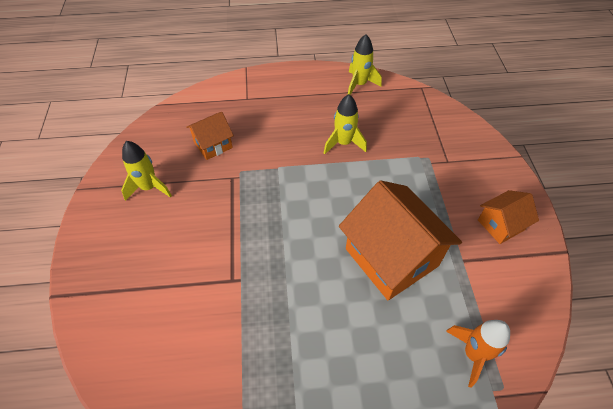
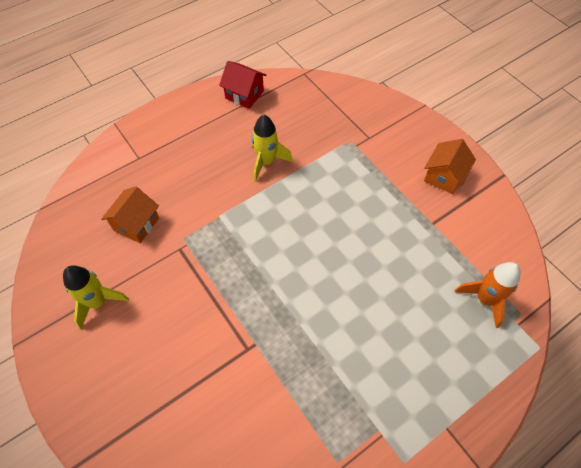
camera: 30 degrees left, 5 degrees up
orange house [339,180,462,300] -> none
yellow rocket [348,34,382,95] -> red house [219,61,266,109]

